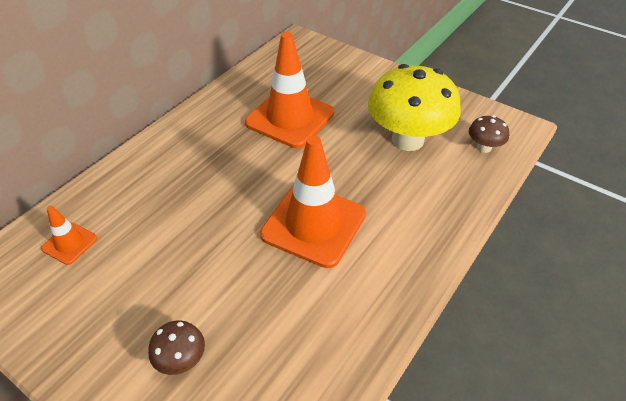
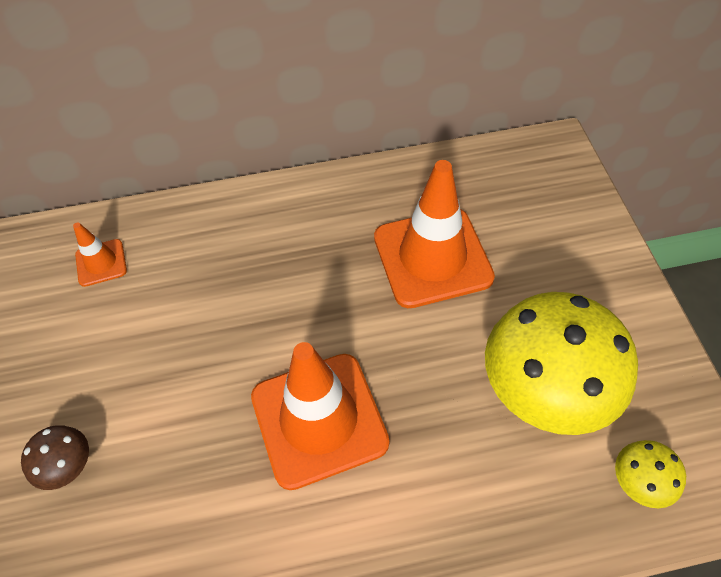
camera: 45 degrees right, 10 degrees up
brown mushroom [469,115,509,153] -> yellow mushroom [615,440,686,508]

